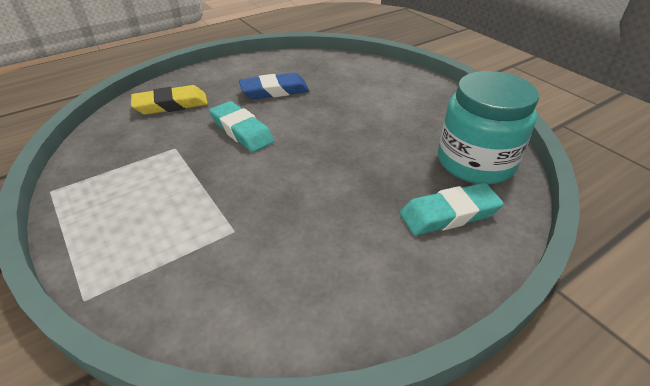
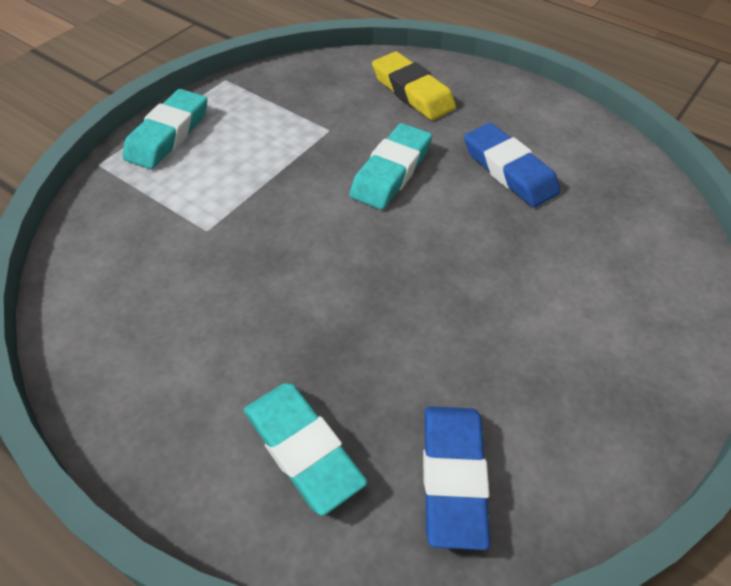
camera: 70 degrees right, 10 degrees up
turquoise jar [438,71,539,184] -> blue eraser [423,406,490,550]
none -> turquoise eraser [122,89,208,169]

